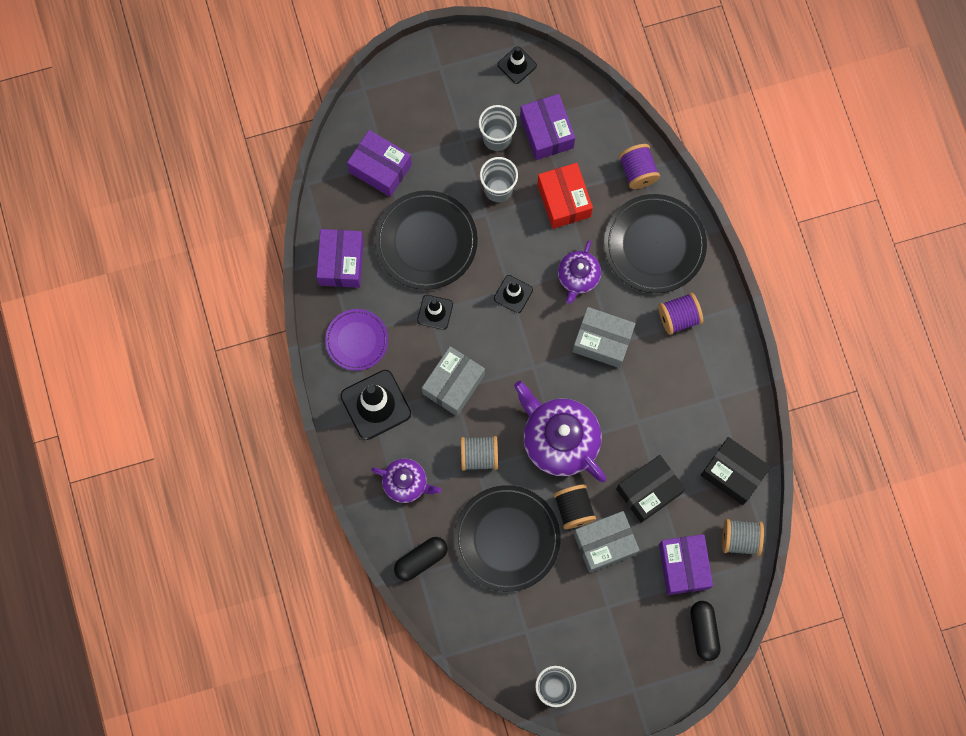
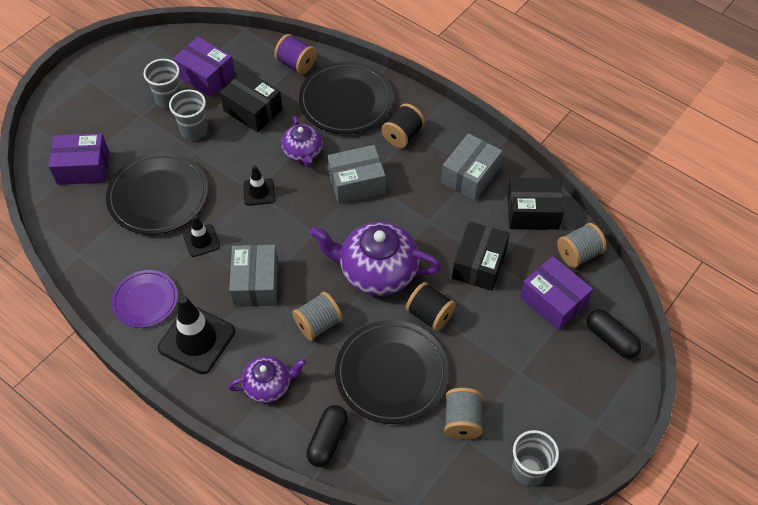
camera: 35 degrees left, 20 degrees down
purple box [316,229,364,288] -> none
black traffic cone [498,46,537,84] -> none
red box [537,163,593,229] -> black box [220,70,283,132]
grey box [574,511,640,573] -> grey box moved to [441,133,502,201]
purple spool [658,293,703,335] -> black spool [381,104,425,148]
none -> grey spool [444,388,483,439]

